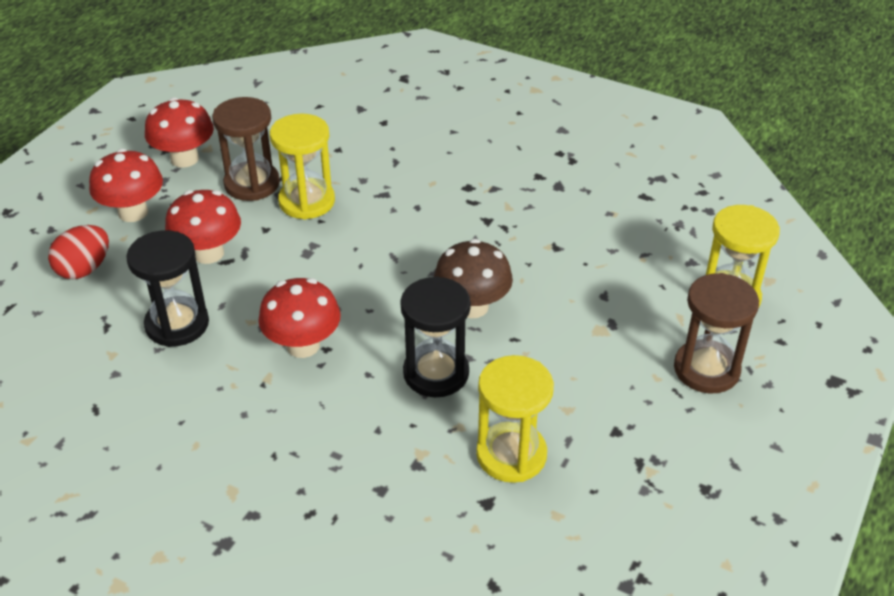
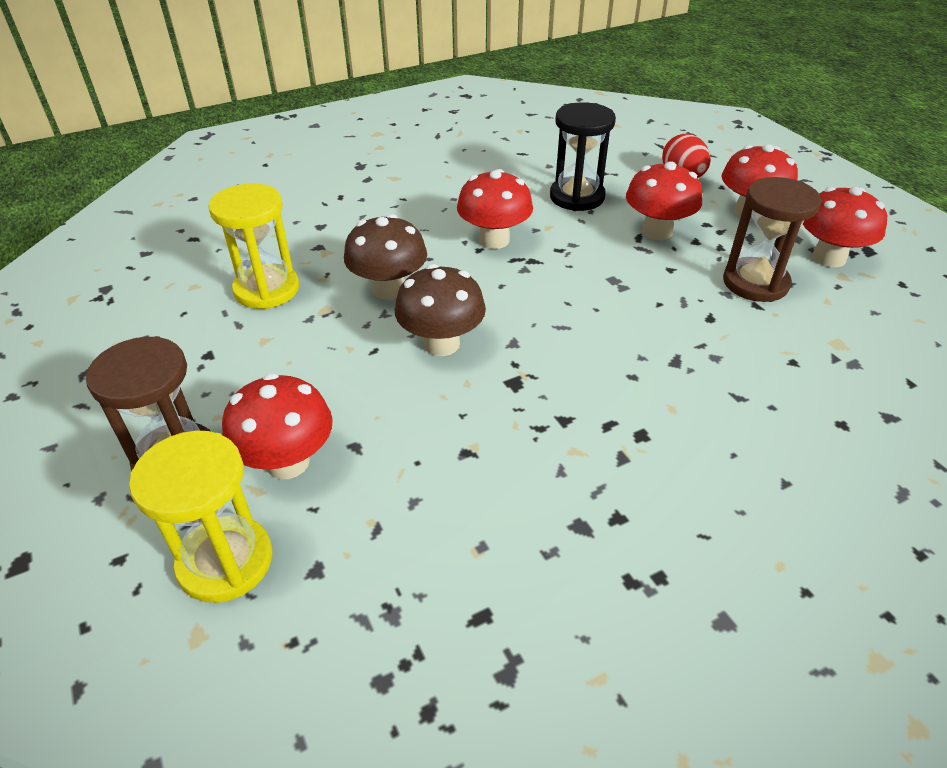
camera: 125 degrees right, 0 degrees up
yellow hourglass [270,114,335,219] -> none
black hourglass [400,276,471,397] -> brown mushroom [344,214,427,300]
none -> red mushroom [222,373,333,479]

